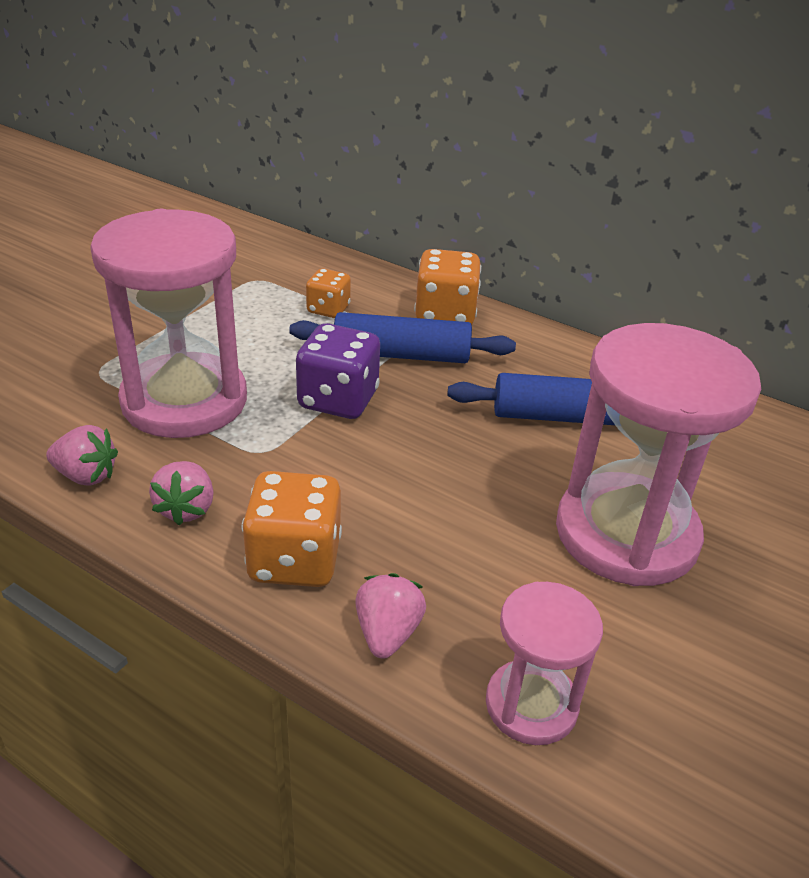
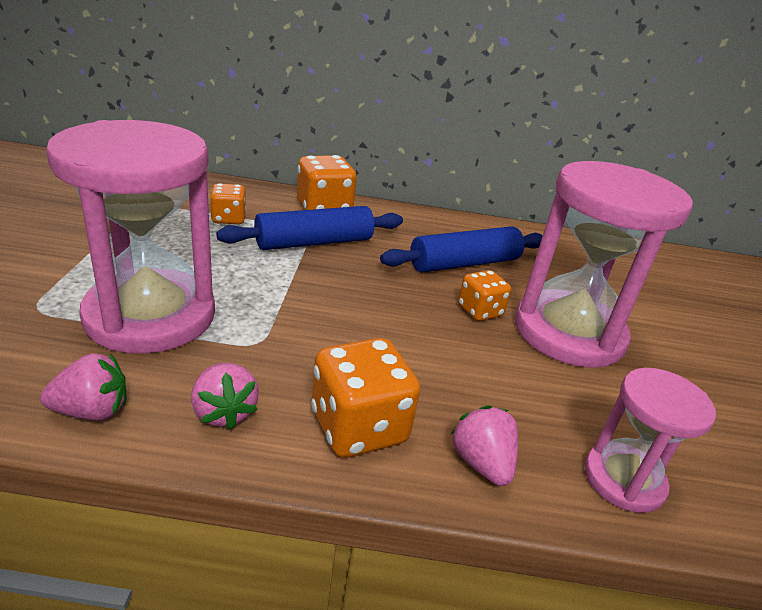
camera: 30 degrees left, 5 degrees down
purple dice [296,323,380,419] -> none
none -> orange dice [458,270,511,321]

